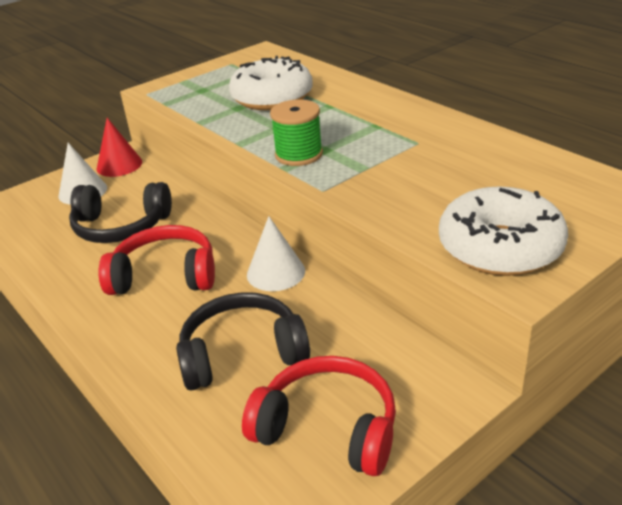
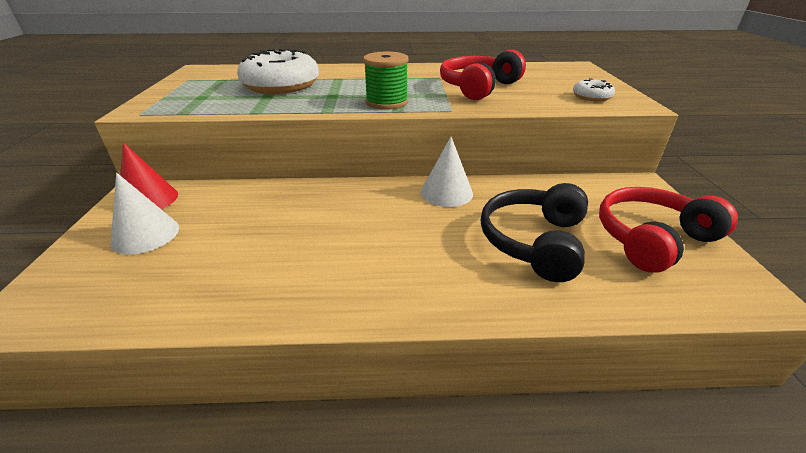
camera: 55 degrees left, 0 degrees up
black headphones [69,182,172,243] -> none
red headphones [98,225,215,295] -> red headphones moved to [440,50,526,100]
white donut [439,187,568,276] -> white donut [573,78,615,101], size x0.46

